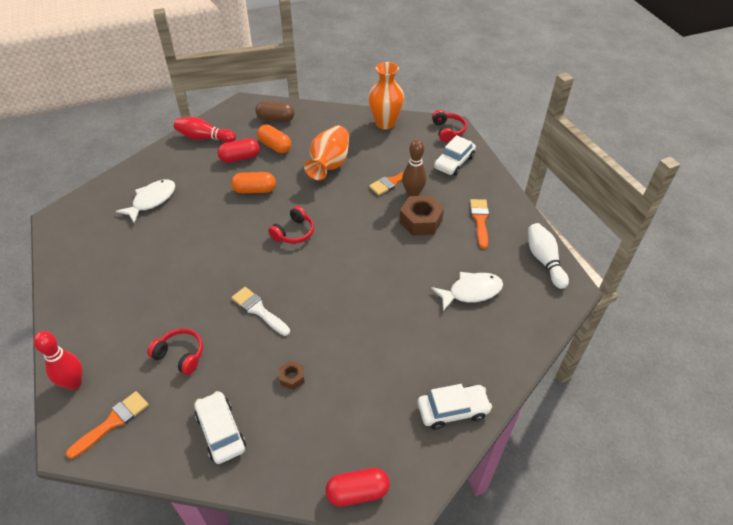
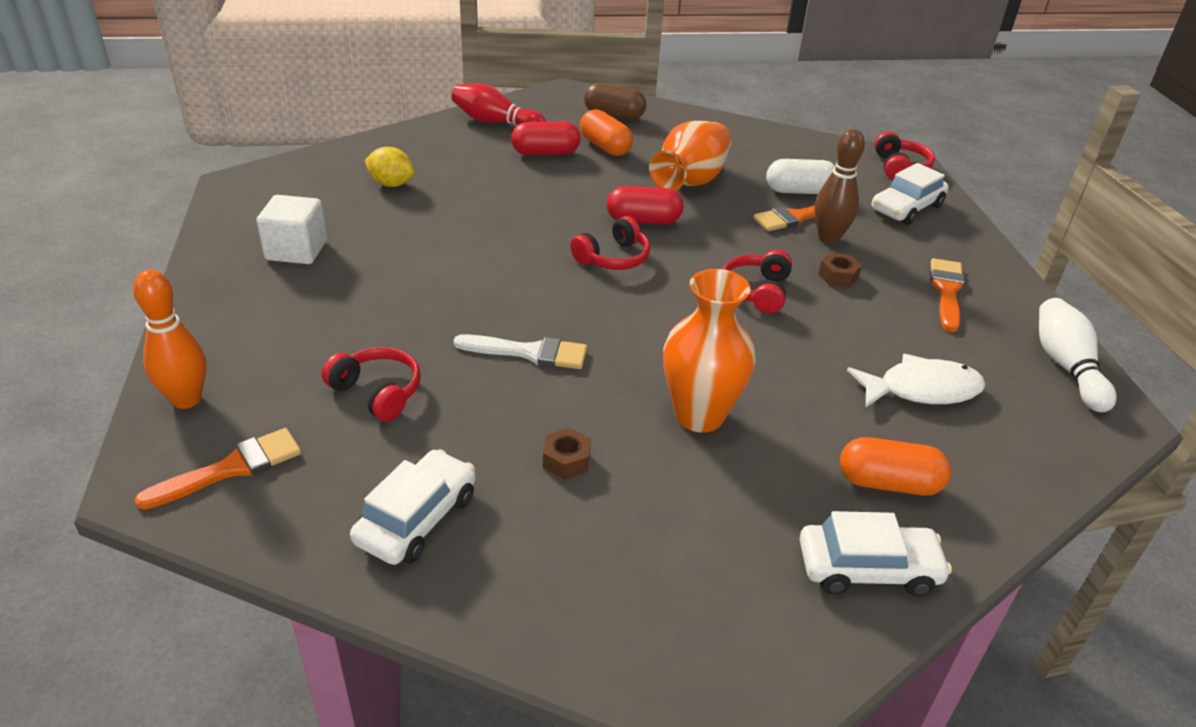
camera: 10 degrees right, 10 degrees down
red bowling pin [33,331,83,390] -> orange bowling pin [133,269,207,409]
white fish [116,179,175,223] -> yellow lemon [365,147,415,187]
white car [194,391,246,464] -> white car turned 45 degrees clockwise [350,449,476,565]
orange capsule [231,172,276,193] -> orange capsule moved to [840,437,951,496]
white brush [231,287,290,336] -> white brush turned 135 degrees clockwise [454,334,587,369]
red capsule [325,468,390,507] -> red capsule moved to [607,186,683,224]
orange vase [368,62,404,130] -> orange vase moved to [663,269,756,433]
brown nut [399,195,444,236] -> brown nut [818,253,862,287], size x0.52
none -> white cube [257,195,327,264]
none -> red headphones [723,250,792,313]
none -> white capsule [766,159,836,194]

